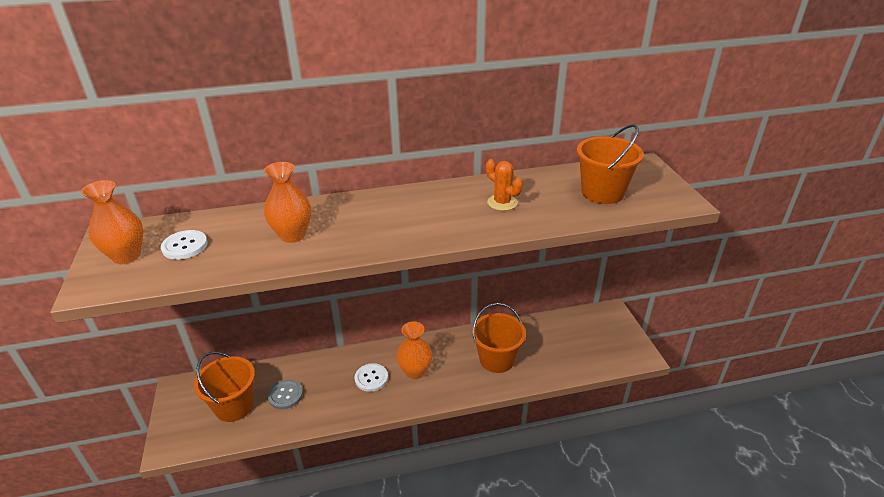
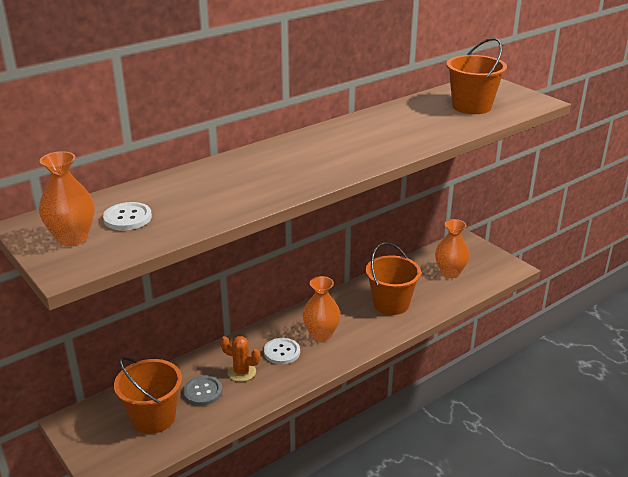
camera: 25 degrees left, 5 degrees down
orange vase [264,162,311,243] -> orange vase moved to [435,219,470,278]
orange cactus [486,159,523,211] -> orange cactus moved to [220,336,261,382]

